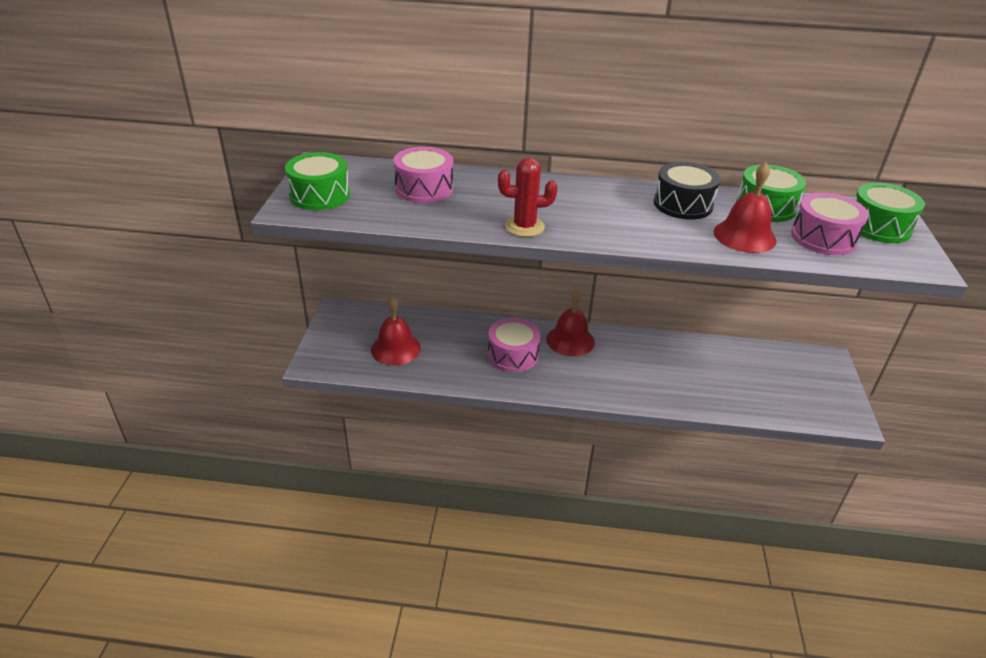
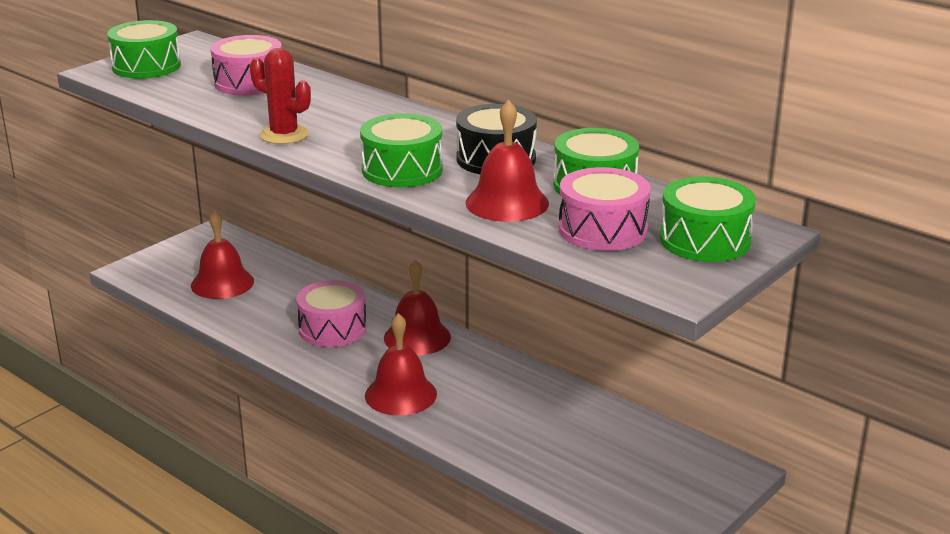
camera: 35 degrees right, 10 degrees down
none -> green drum [360,113,443,187]
none -> red bell [365,313,437,416]

